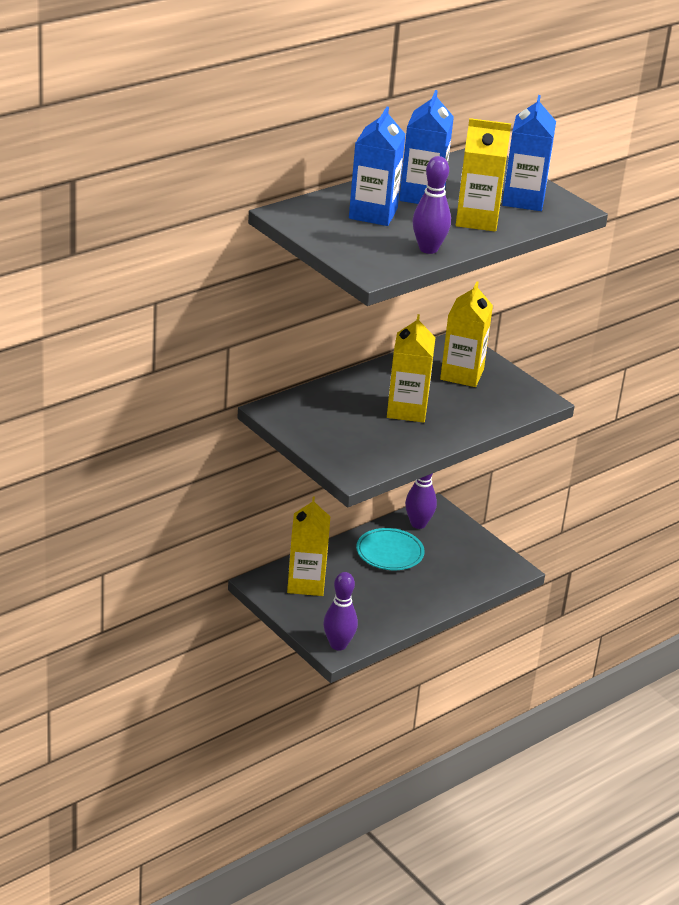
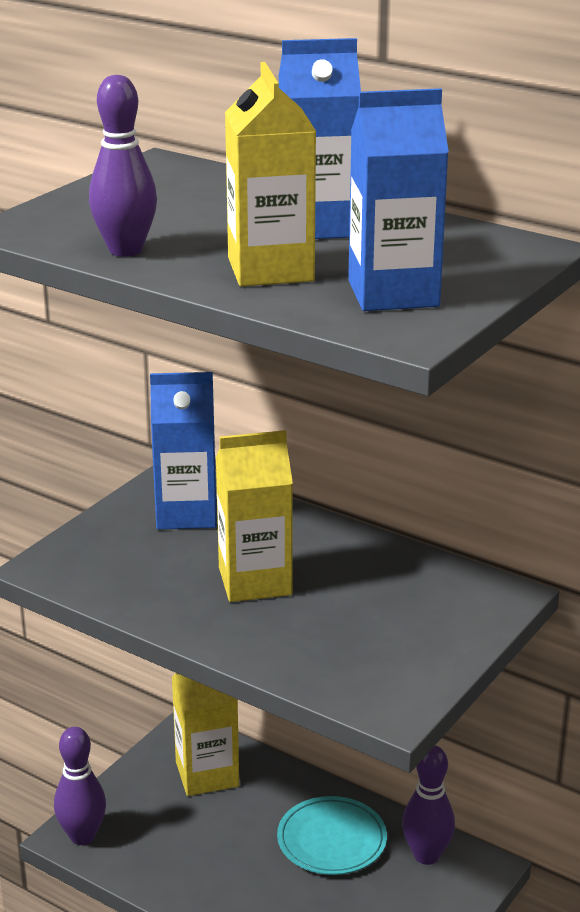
camera: 75 degrees right, 5 degrees down
blue carton [349,107,406,226] -> blue carton moved to [150,372,217,530]
yellow carton [440,281,493,387] -> none

